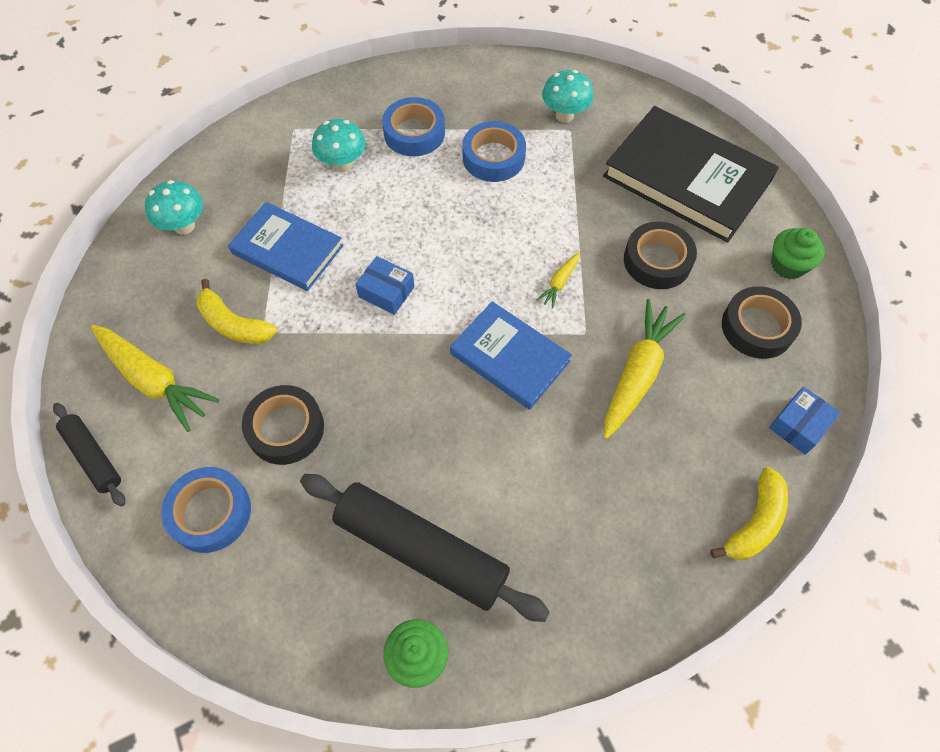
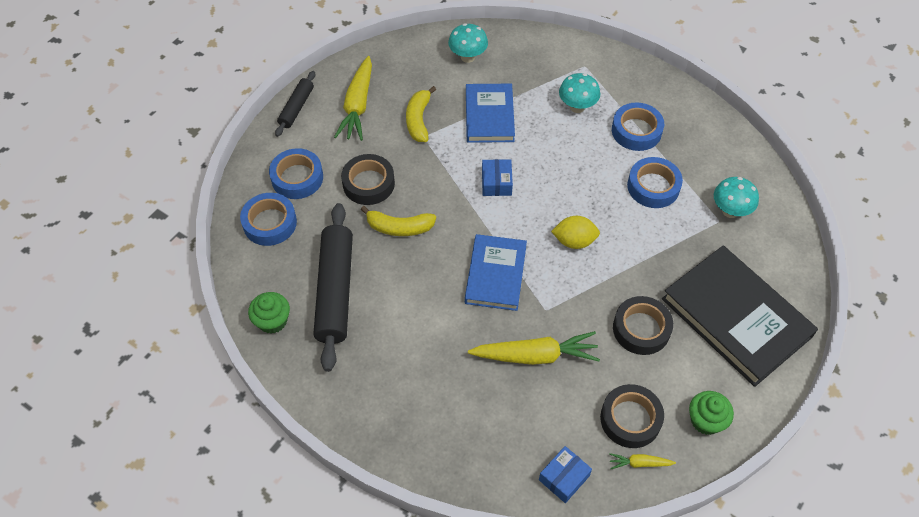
camera: 60 degrees right, 5 degrees down
yellow carrot [536,252,580,309] -> yellow carrot moved to [609,453,676,469]
black book [603,106,779,243] -> black book turned 45 degrees counterclockwise [662,246,818,387]
yellow banana [710,467,788,560] -> yellow banana moved to [360,206,436,236]
blue box [769,387,841,455] -> blue box turned 60 degrees counterclockwise [539,446,592,503]
none -> blue tape [240,193,297,246]
none -> yellow lemon [551,216,600,249]

